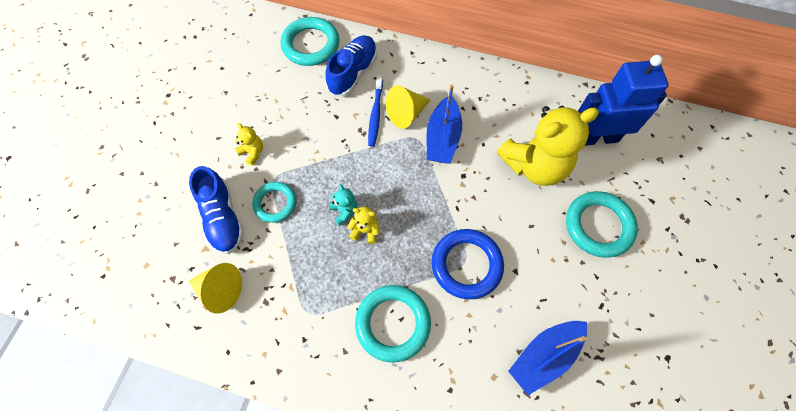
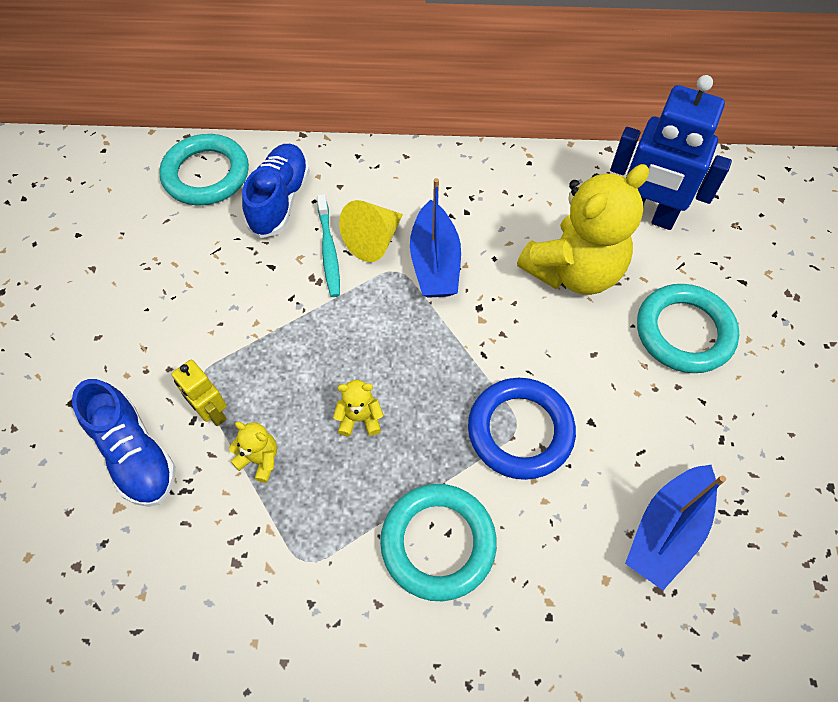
camera: 15 degrees left, 5 degrees down
yellow cone [189,263,242,314] -> none
yellow teddy bear [235,123,263,166] -> yellow teddy bear moved to [229,422,277,483]
turquoise ring [252,182,296,223] -> yellow robot [172,360,227,426]
turquoise teddy bear [329,184,357,226] -> none
blue toothbrush [368,75,383,147] -> turquoise toothbrush [317,194,340,297]
blue robot [578,55,668,146] -> blue robot turned 135 degrees counterclockwise [610,75,732,230]

